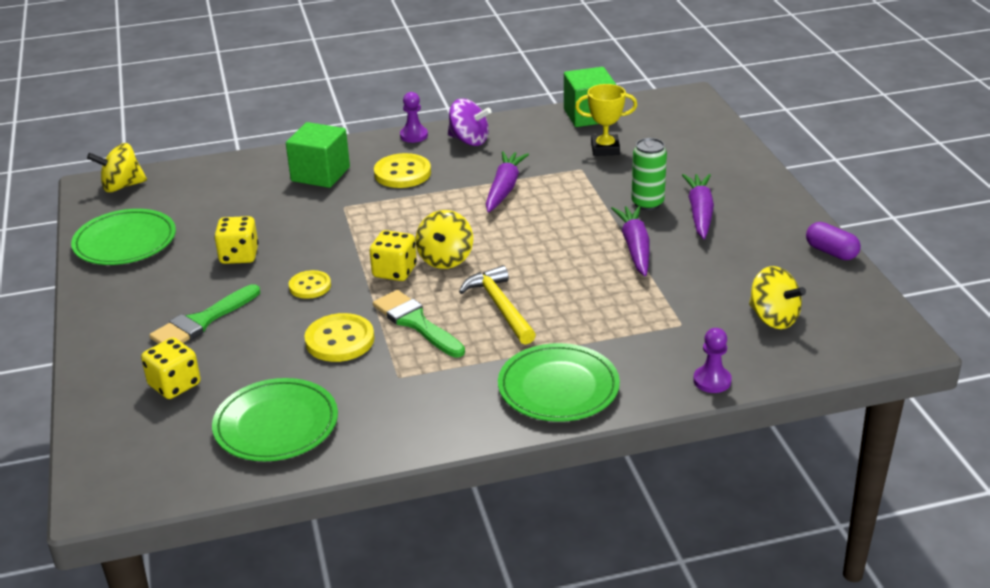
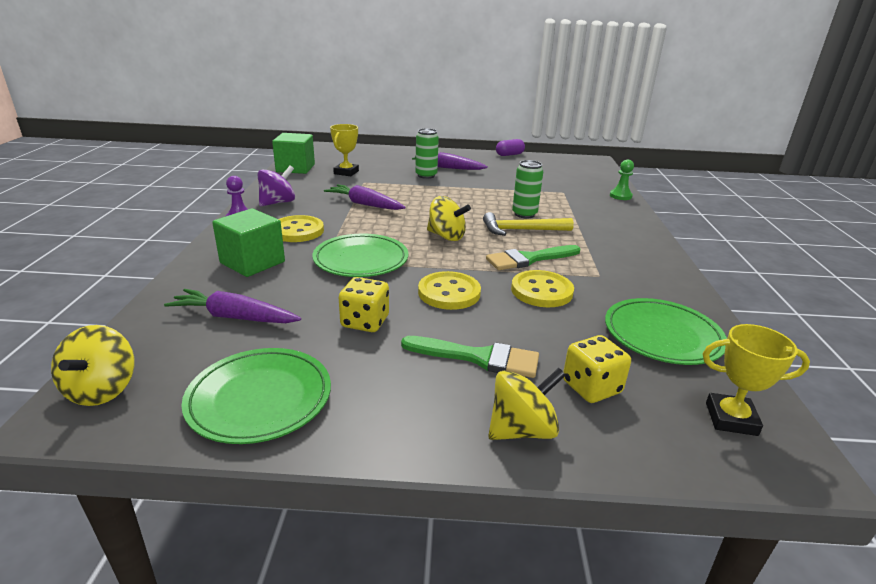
camera: 75 degrees left, 5 degrees down
green brush [149,284,260,344] -> green brush turned 45 degrees counterclockwise [401,336,539,378]
yellow button [289,270,331,299] -> yellow button [418,271,481,310], size x1.55
yellow dice [370,230,417,281] -> none
green plate [498,343,620,422] -> green plate moved to [312,233,408,277]
purple carrot [611,205,650,276] -> purple carrot moved to [164,289,301,323]
purple pawn [693,328,732,393] -> green pawn [610,160,634,200]
yellow spinning top [749,266,806,329] -> yellow spinning top moved to [488,368,566,440]
none -> green can [512,160,543,218]
none -> yellow trophy [703,324,810,436]

